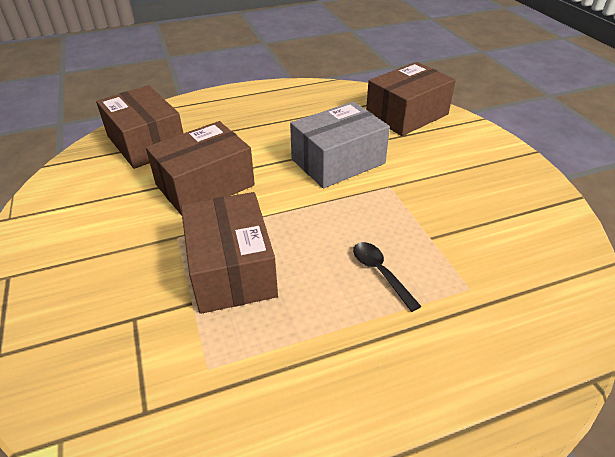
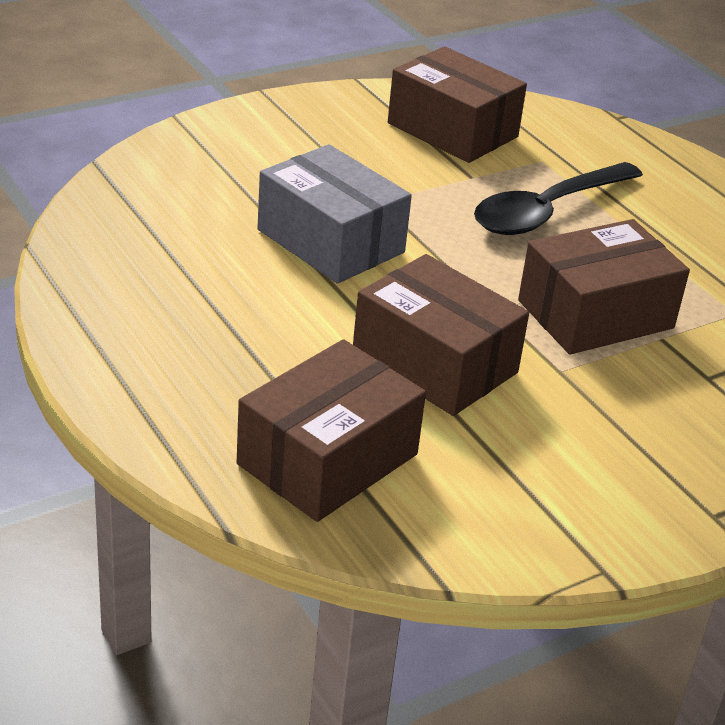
camera: 105 degrees left, 5 degrees down
black spoon [353,242,421,312] -> black spoon [474,162,643,235], size x2.03
brown box [366,62,456,136] -> brown box moved to [388,46,527,163]

